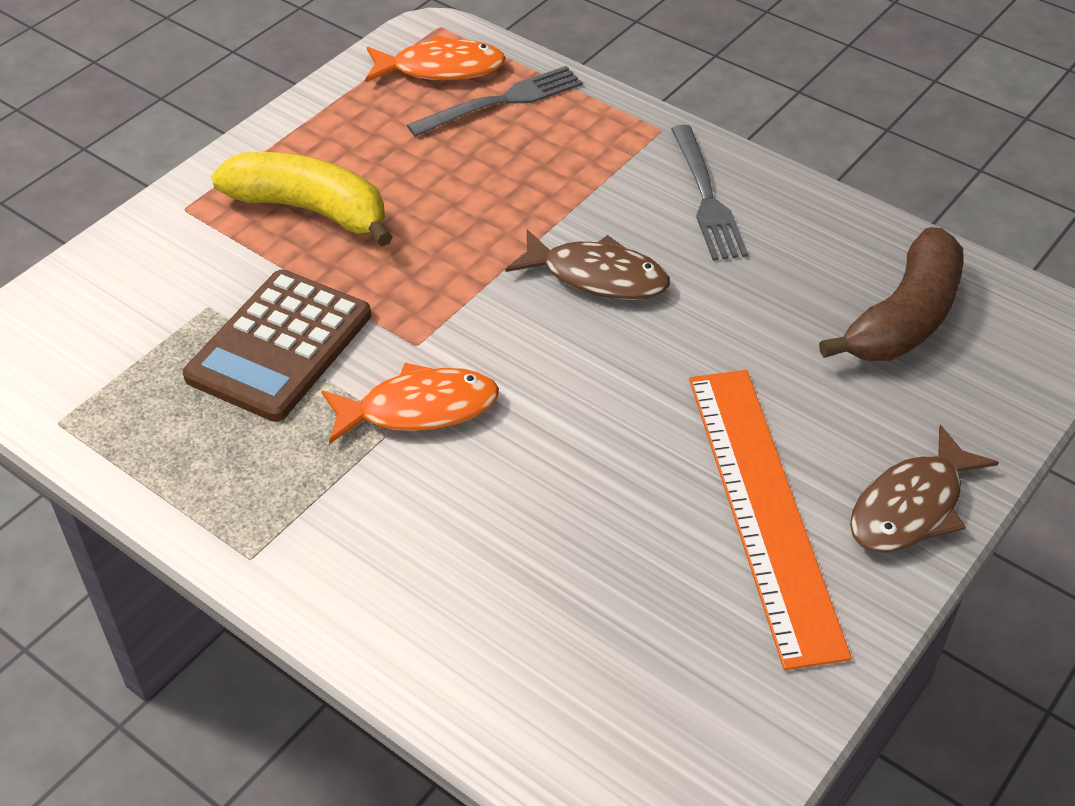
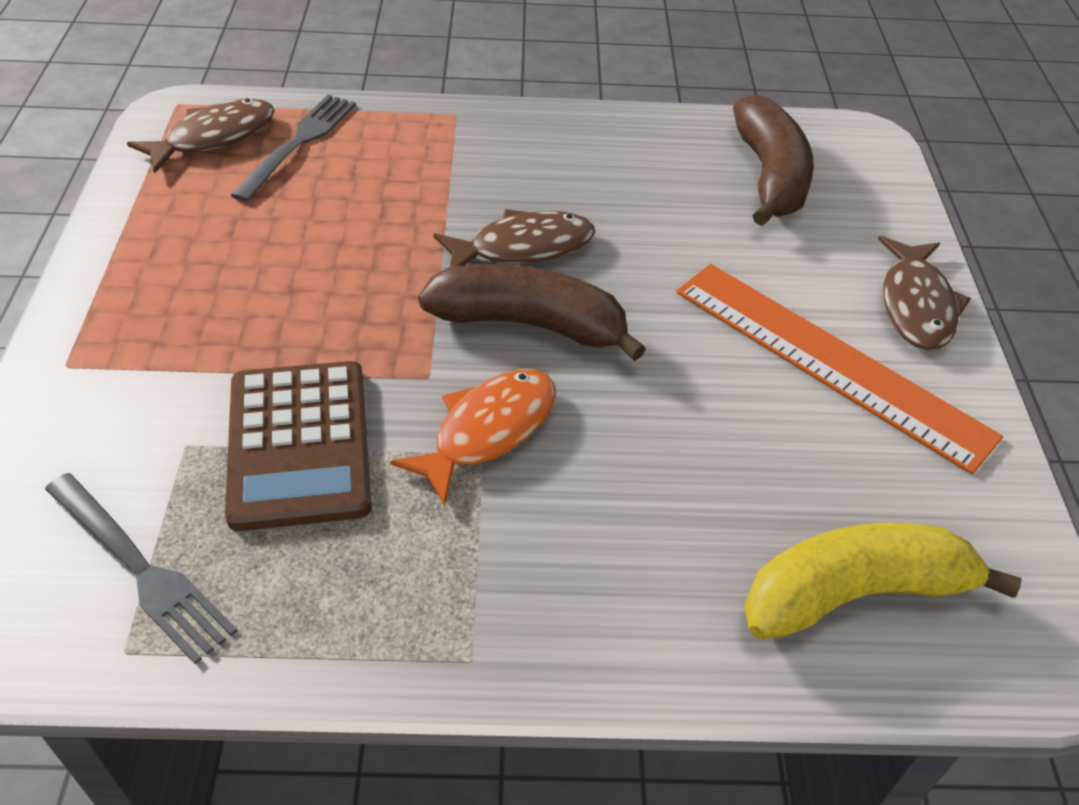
camera: 40 degrees left, 0 degrees up
yellow banana [211,152,393,247] -> yellow banana moved to [744,522,1022,640]
orange fish [365,35,506,82] -> brown fish [127,98,275,174]
grey fork [671,125,748,261] -> grey fork moved to [45,473,238,665]
none -> brown banana [418,264,646,361]

